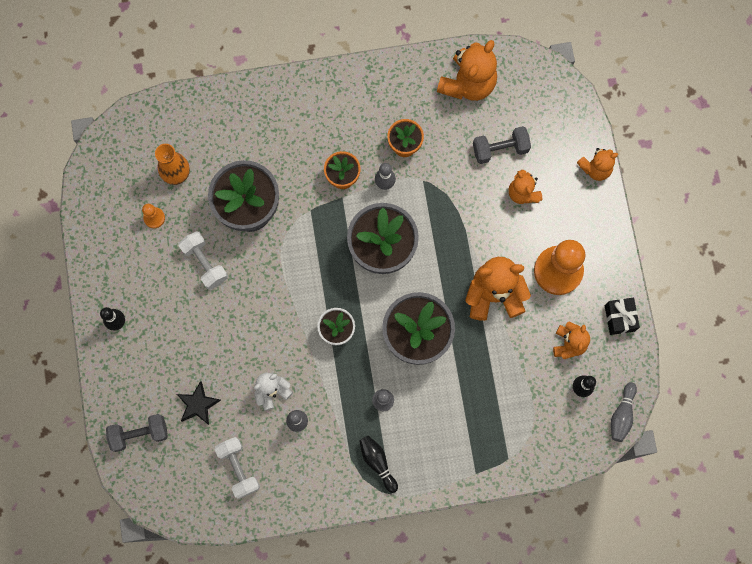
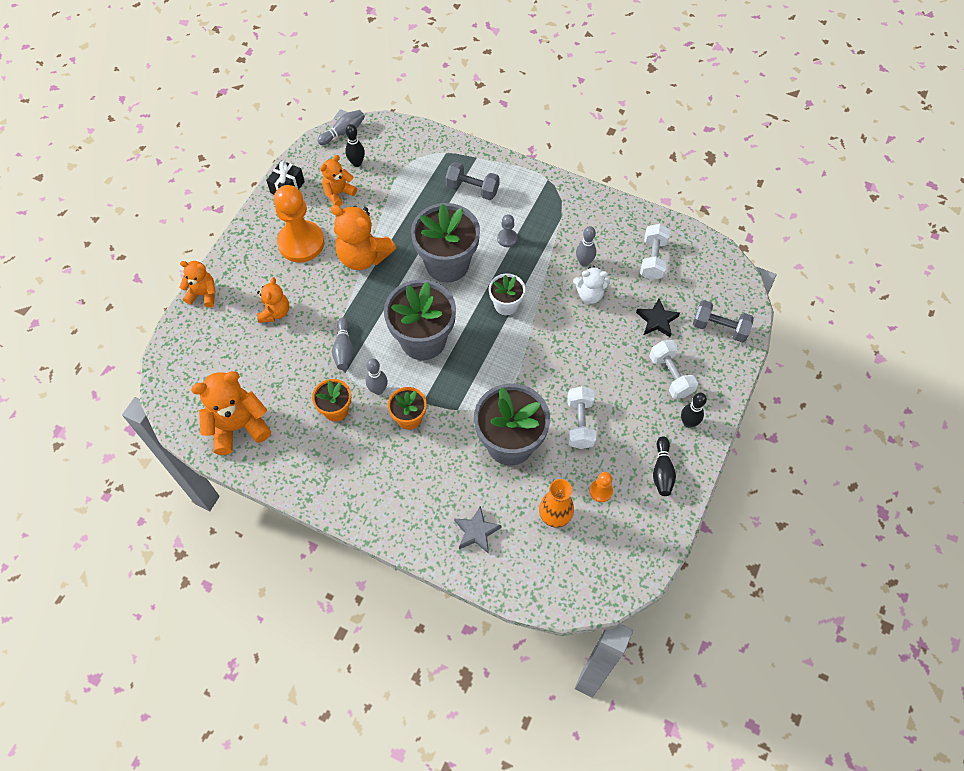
camera: 145 degrees left, 15 degrees down
black bowling pin [359,436,398,493] -> black bowling pin moved to [653,436,676,496]
grey dumbbell [473,126,531,164] -> grey dumbbell moved to [445,162,500,200]
none -> grey bowling pin [332,317,353,370]
none -> grey star [454,506,502,553]
none -> white dumbbell [649,340,698,399]

